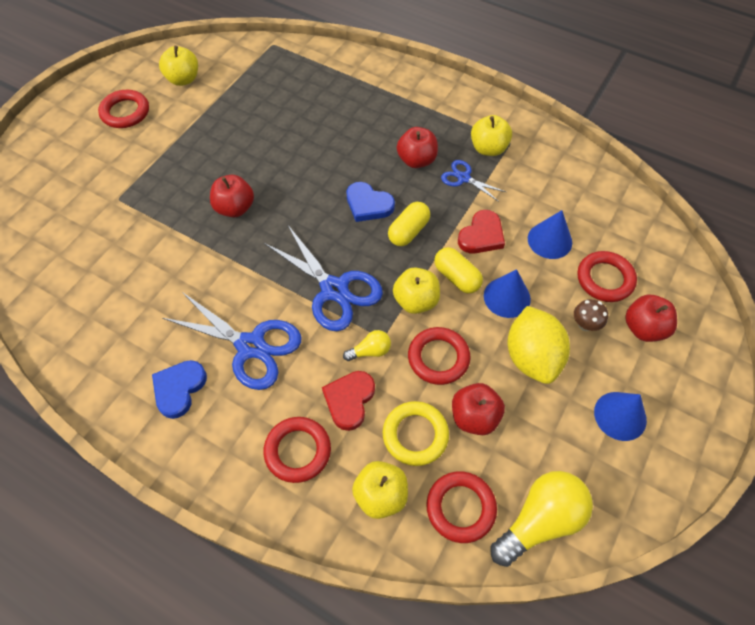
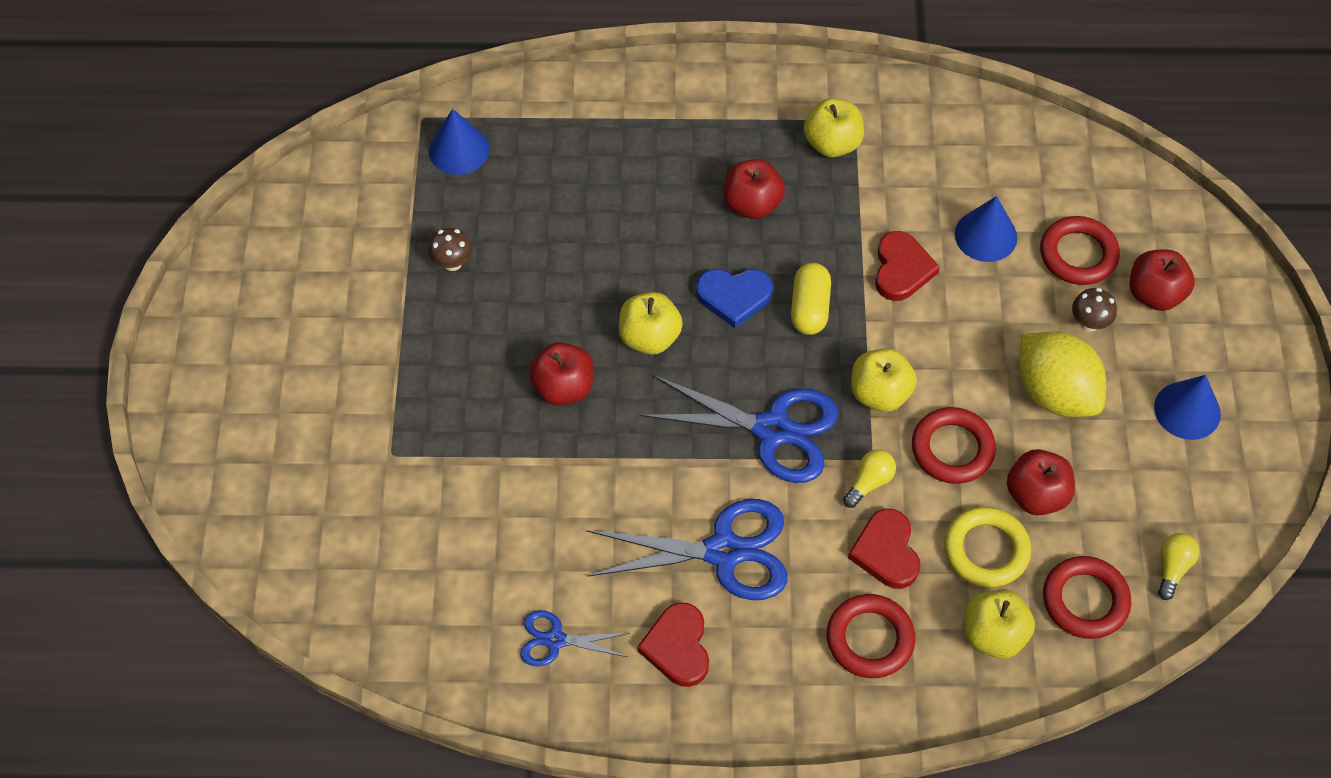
camera: 30 degrees left, 0 degrees up
red ring [98,90,149,128] -> none
blue heart [152,360,207,419] -> red heart [637,602,709,687]
yellow apple [159,46,198,86] -> yellow apple moved to [619,292,683,355]
yellow capsule [435,247,483,293] -> none
blue scissors [441,160,506,202] -> blue scissors moved to [520,610,630,667]
blue cone [484,269,531,318] -> blue cone moved to [429,109,490,175]
yellow light bulb [490,471,593,567] -> yellow light bulb [1158,533,1199,600], size x0.50
none -> brown mushroom [429,228,472,271]

